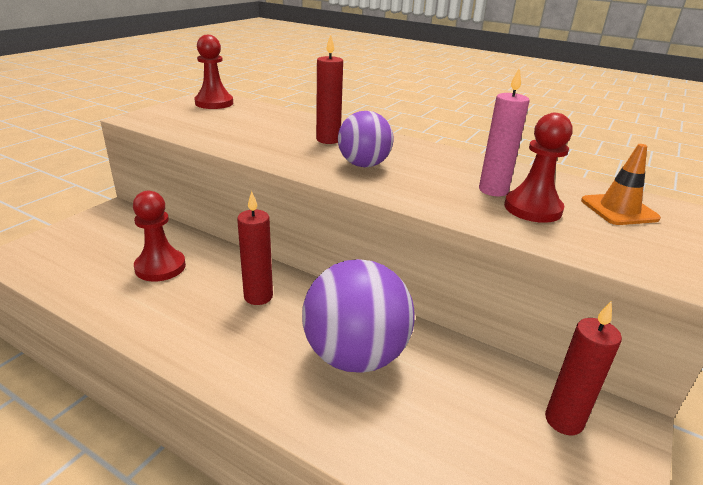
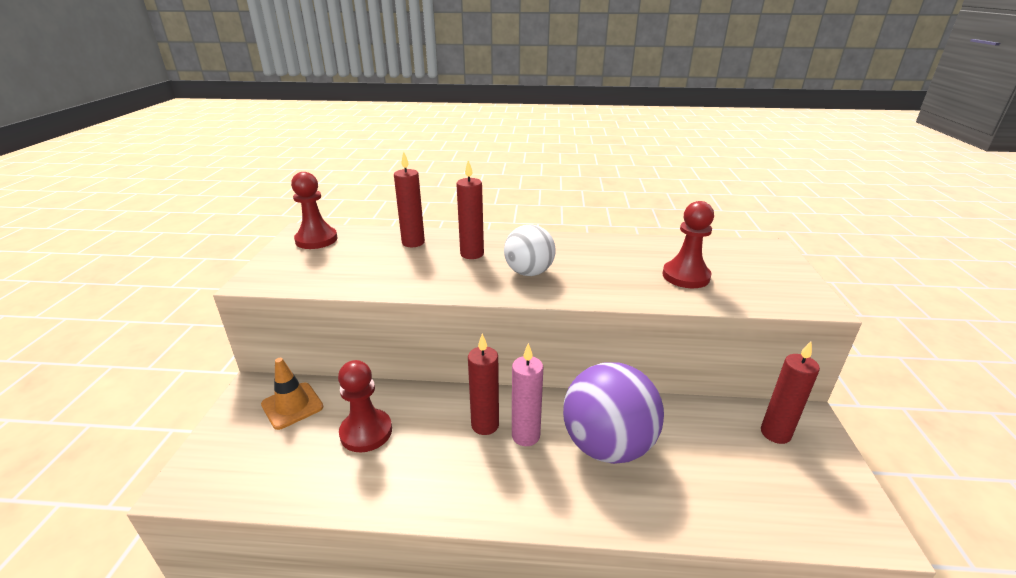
camera: 25 degrees left, 0 degrees up
purple ball [338,111,394,167] -> white ball [504,225,556,276]
pink candle [479,67,530,196] -> pink candle moved to [512,343,543,446]
orange traffic cone [581,144,661,225] -> orange traffic cone moved to [261,358,324,430]
none -> red candle [394,152,425,247]

